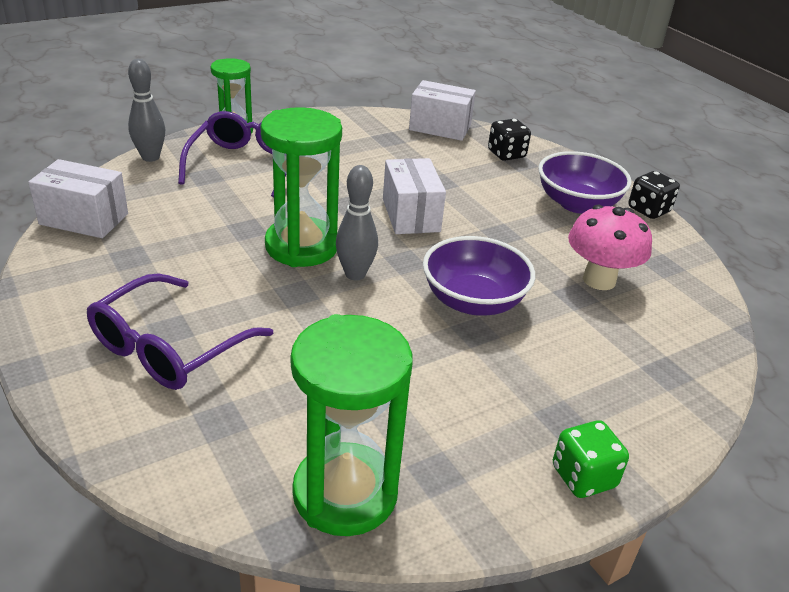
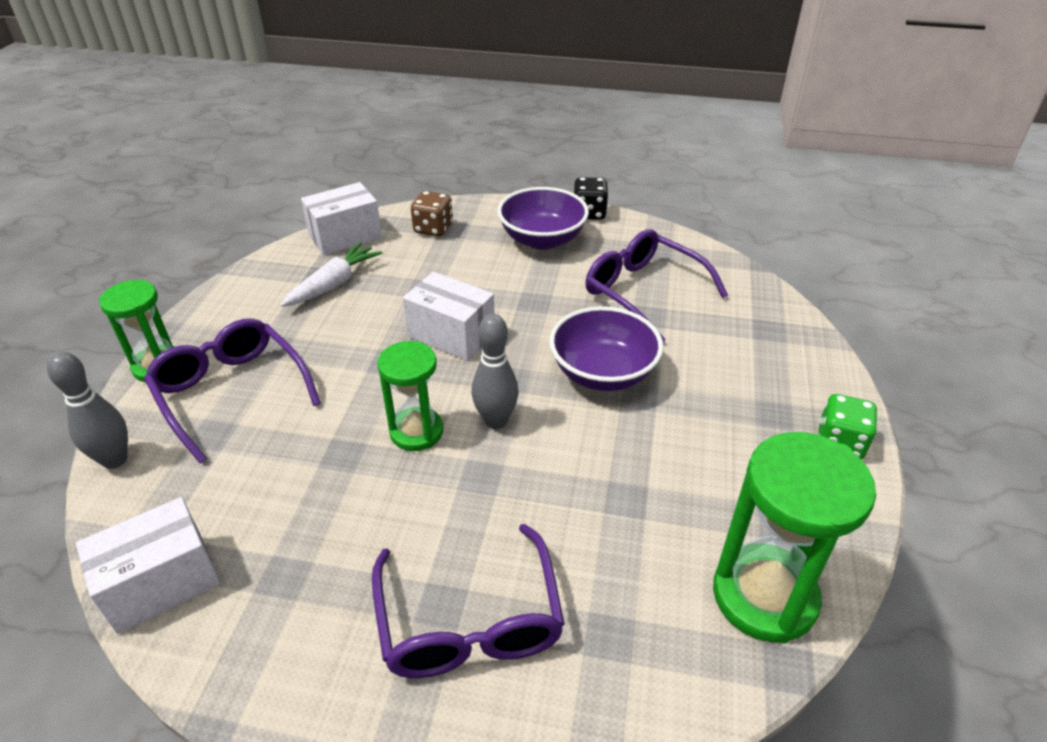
camera: 45 degrees left, 5 degrees up
green hourglass [260,107,342,267] -> green hourglass [377,341,443,451], size x0.63
black dice [488,119,531,161] -> brown dice [411,191,453,237]
pink mushroom [568,205,652,290] -> purple glasses [585,229,728,342]
none -> white carrot [280,242,382,307]

